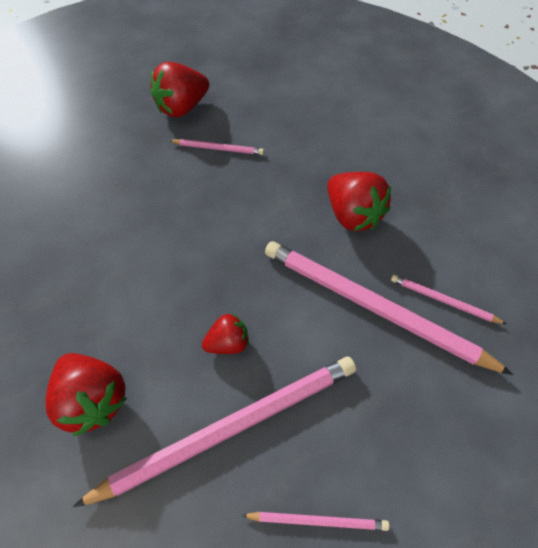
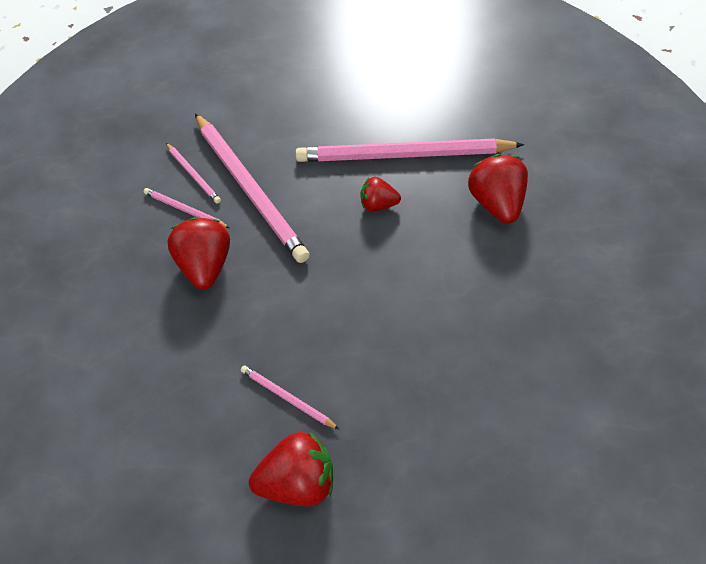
camera: 150 degrees left, 5 degrees down
pink pencil [241,512,390,531] -> pink pencil moved to [144,188,230,228]

